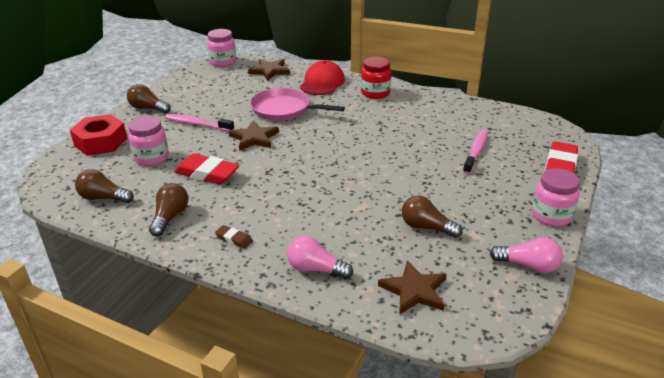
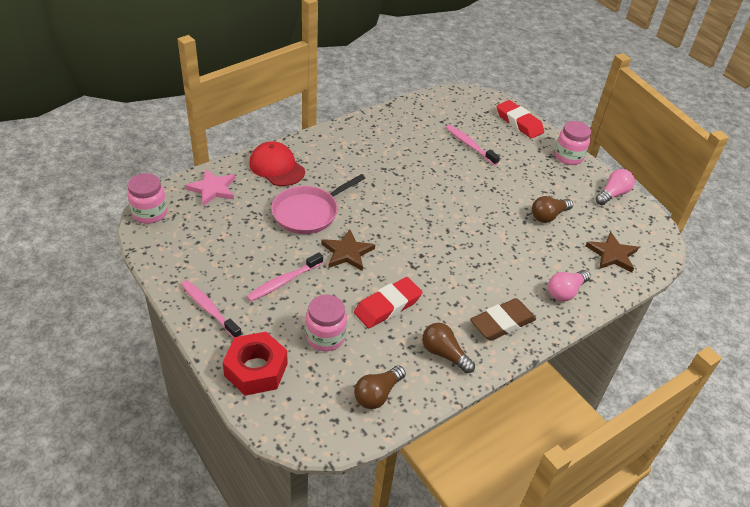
camera: 65 degrees left, 10 degrees up
brown light bulb [127,84,171,113] -> pink toothbrush [181,280,242,338]
brown eraser [215,225,253,249] -> brown eraser [470,298,536,341], size x2.02
brown star [248,59,290,81] -> pink star [185,169,235,206]
red jar [361,57,391,99] -> none

